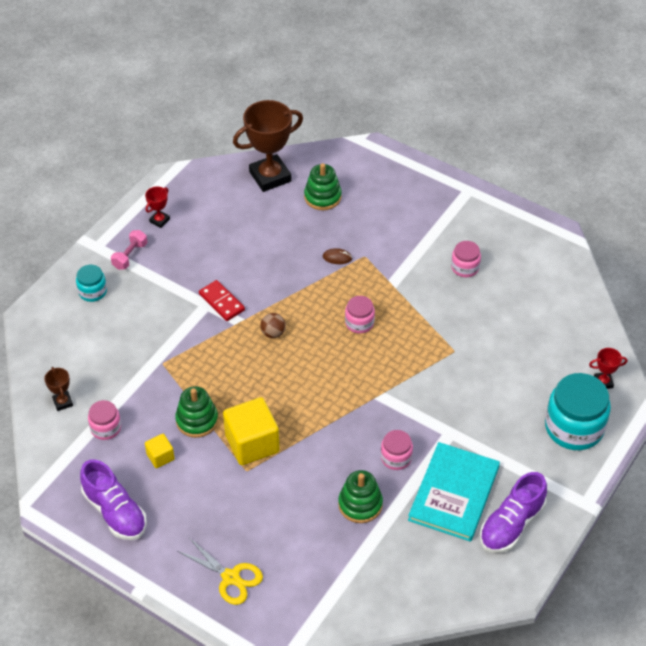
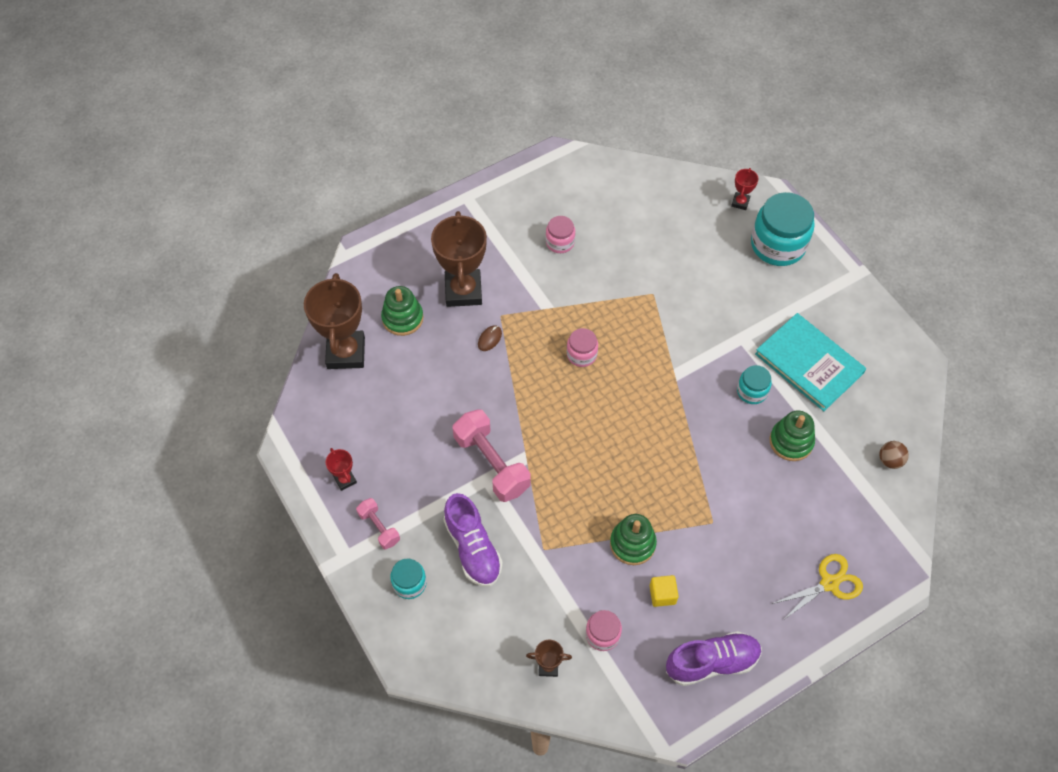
camera: 65 degrees left, 10 degrees up
red domino [199,280,245,321] -> pink dumbbell [453,409,531,502]
yellow cube [223,397,280,465] -> none
brown ball [260,313,286,338] -> brown ball moved to [880,441,909,469]
pink jar [381,430,413,470] -> turquoise jar [737,365,772,404]
purple shoe [480,472,547,553] -> purple shoe moved to [443,493,503,587]
none -> brown trophy [431,211,487,307]

